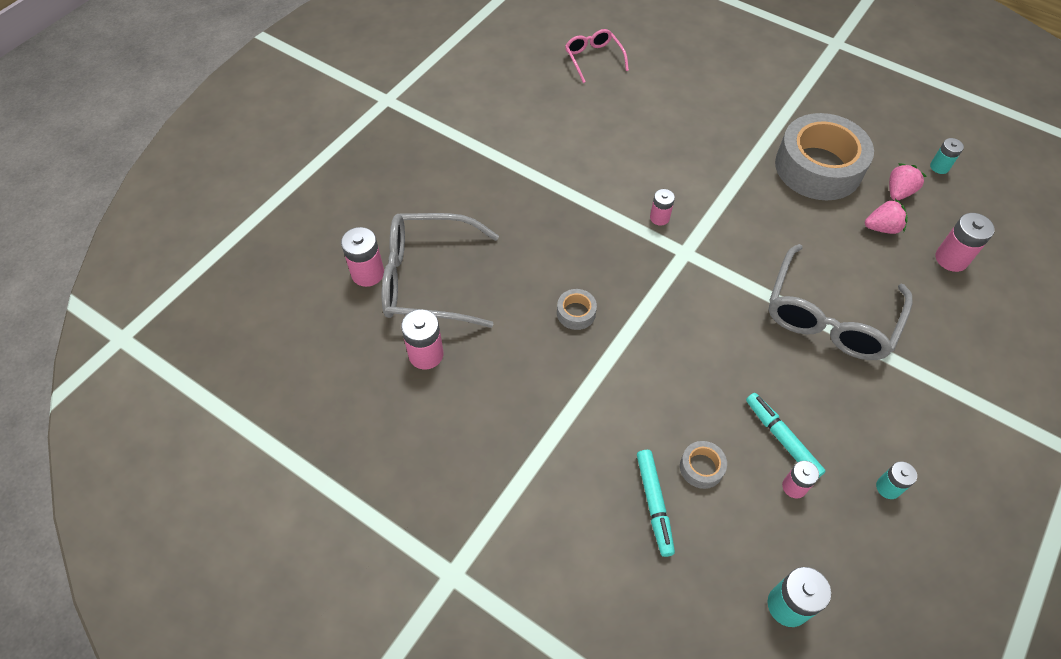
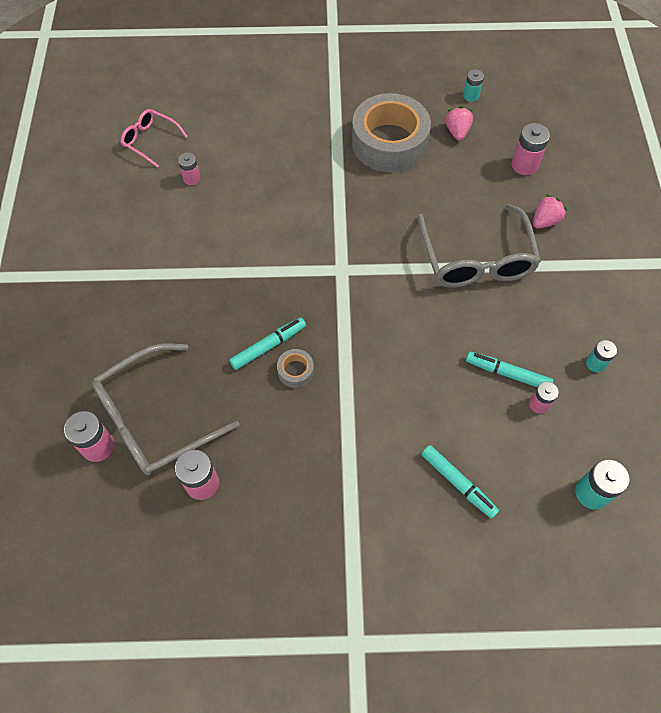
camera: 35 degrees left, 5 degrees up
pink battery [650,189,675,226] -> pink battery moved to [178,153,200,185]
grey tape [680,441,727,489] -> none
pink strawberry [865,199,908,234] -> pink strawberry moved to [533,194,567,229]
none -> turquoise marker [229,318,306,370]

